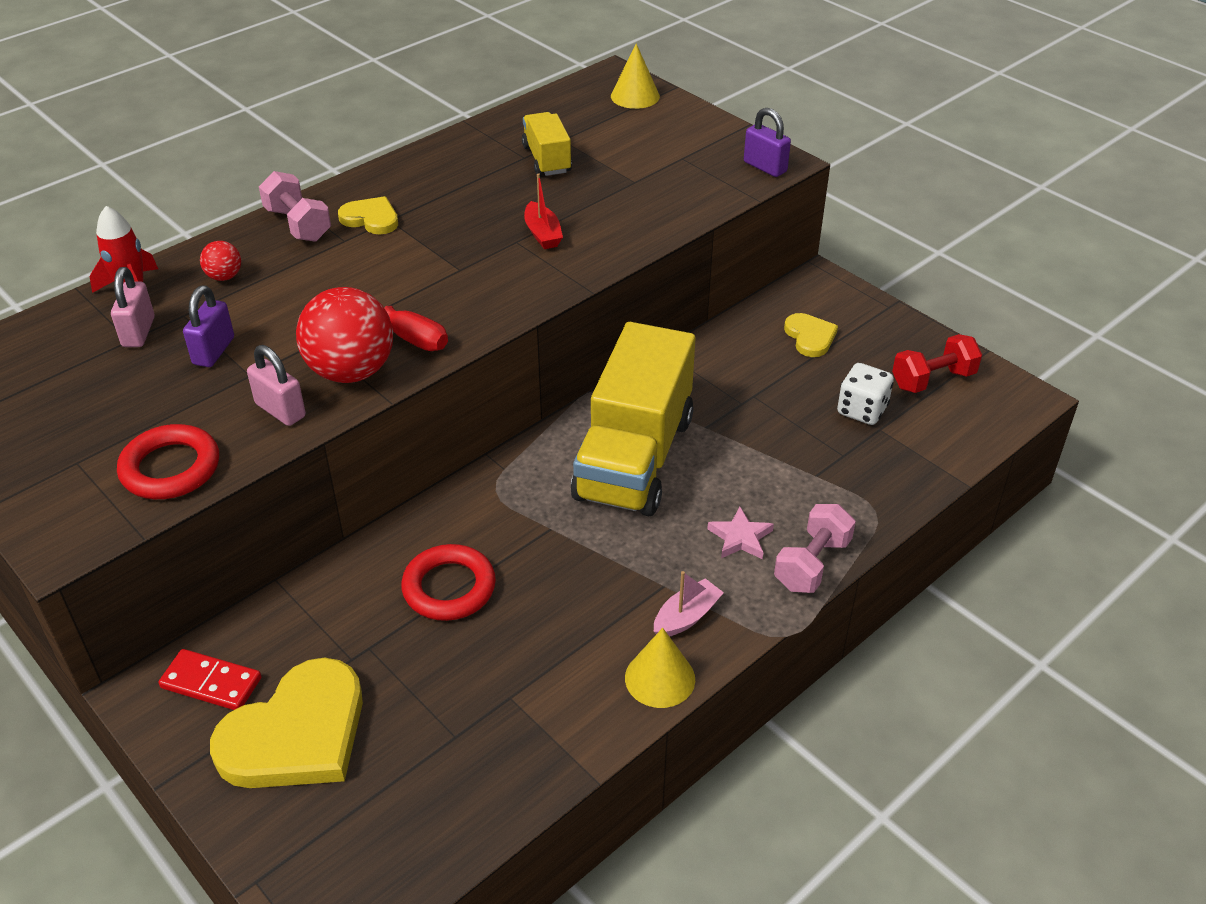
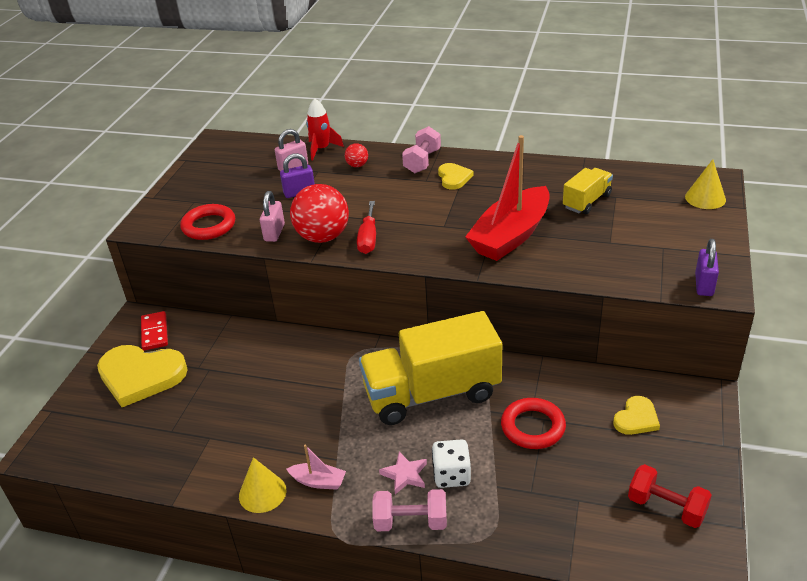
camera: 60 degrees right, 5 degrees down
red ring [401,544,496,621] -> red ring moved to [501,398,566,449]
red boat [524,173,563,249] -> red boat [465,135,550,261], size x2.31
white dice [837,363,894,425] -> white dice moved to [432,439,471,488]

